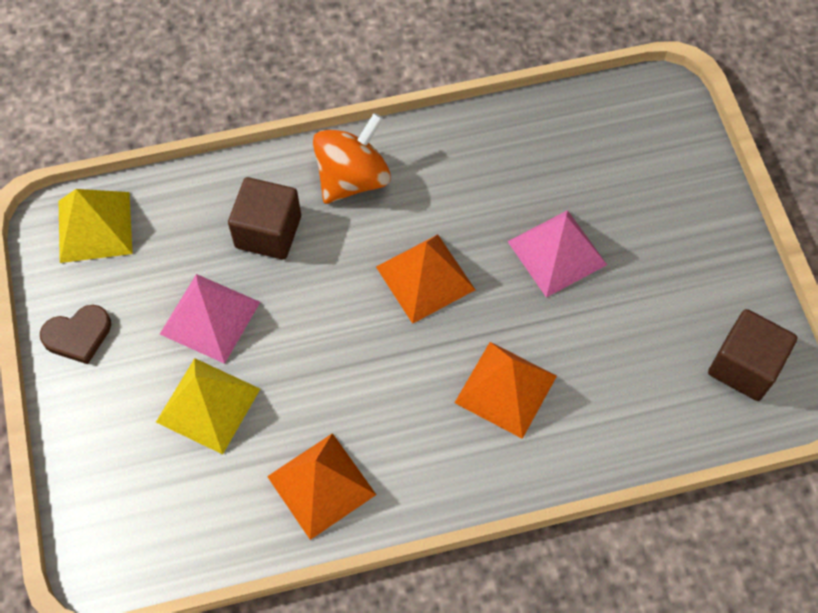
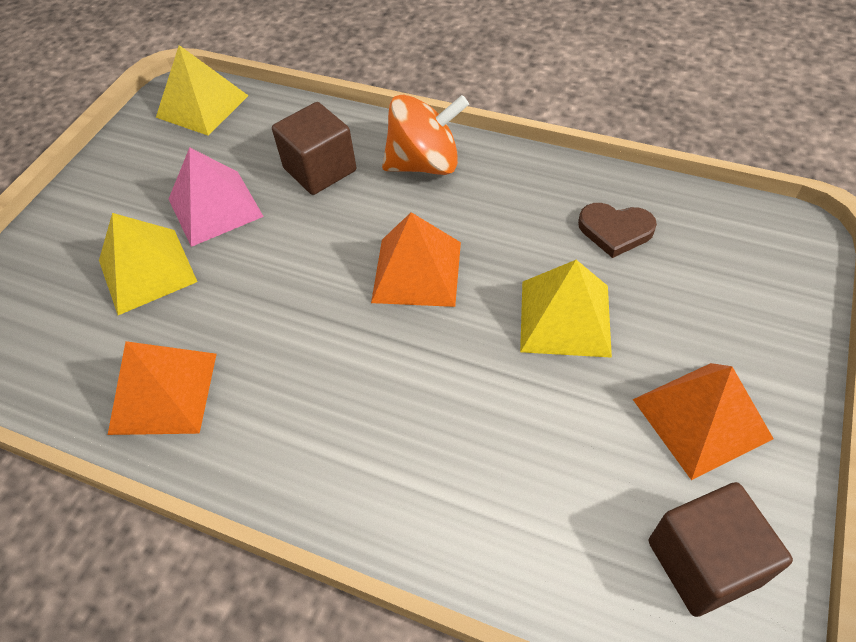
camera: 40 degrees right, 10 degrees down
brown heart [40,305,111,364] -> brown heart moved to [578,203,657,258]
orange pyramid [454,342,557,439] -> orange pyramid moved to [633,363,774,480]
pink pyramid [507,210,607,298] -> yellow pyramid [520,260,612,358]

